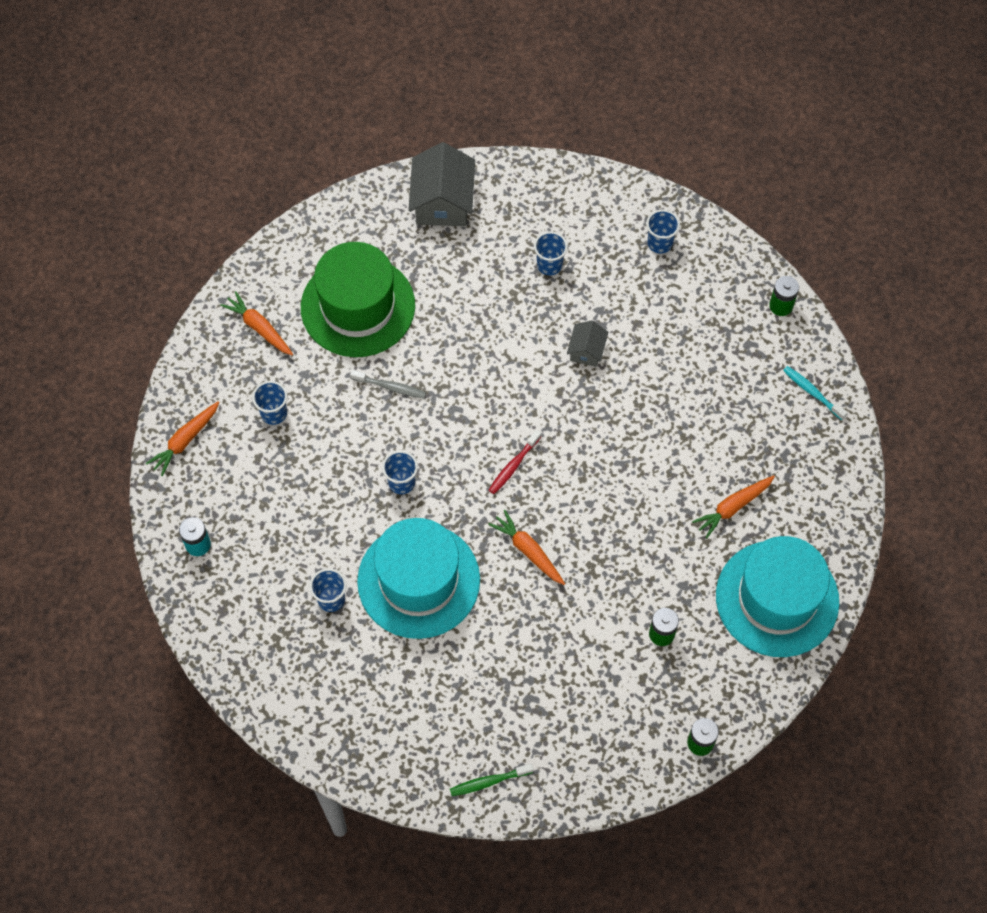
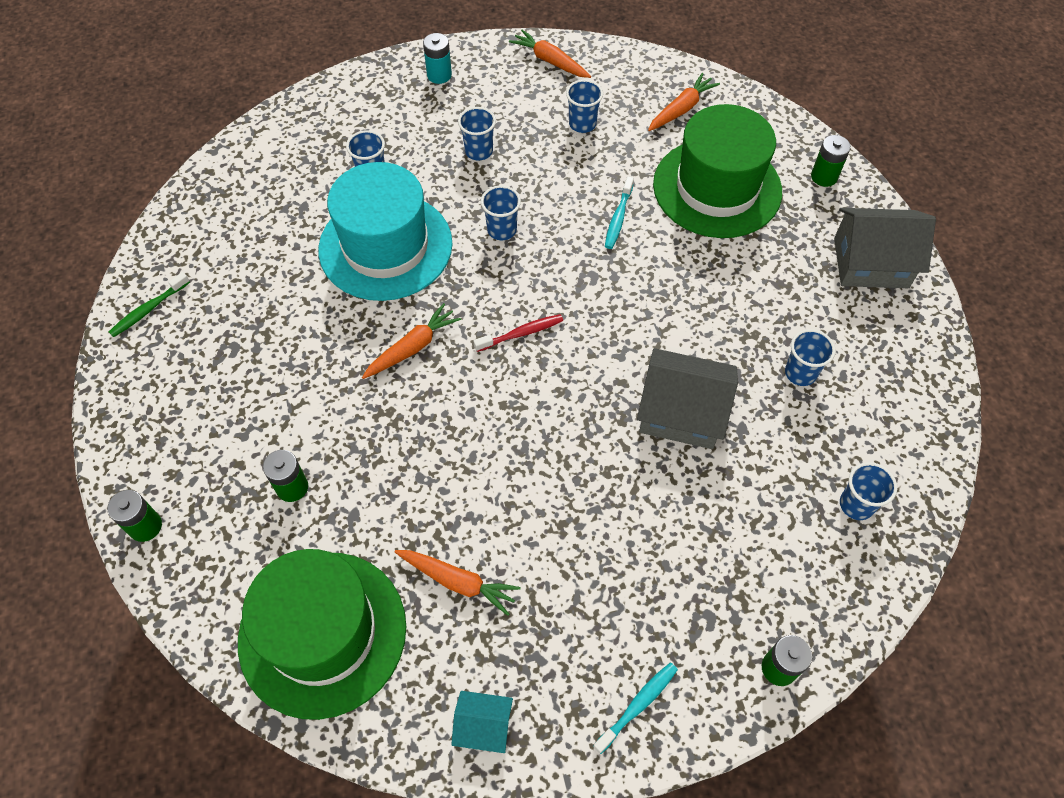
camera: 90 degrees right, 5 degrees down
grey toothbrush [350,370,426,399] -> turquoise toothbrush [605,176,634,249]
green toothbrush [450,763,534,796] -> green toothbrush turned 120 degrees counterclockwise [109,272,190,337]
red toothbrush [489,430,541,494] -> red toothbrush turned 120 degrees clockwise [473,314,563,352]
grey house [567,320,608,367] -> grey house [637,348,738,449], size x1.88
orange carrot [692,475,775,539] -> orange carrot turned 150 degrees clockwise [394,550,521,616]
turquoise hat [716,536,839,657] -> green hat [238,549,406,720]
none -> turquoise house [451,691,513,753]
none -> blue cup [458,107,496,161]
none -> green battery [811,135,851,187]

